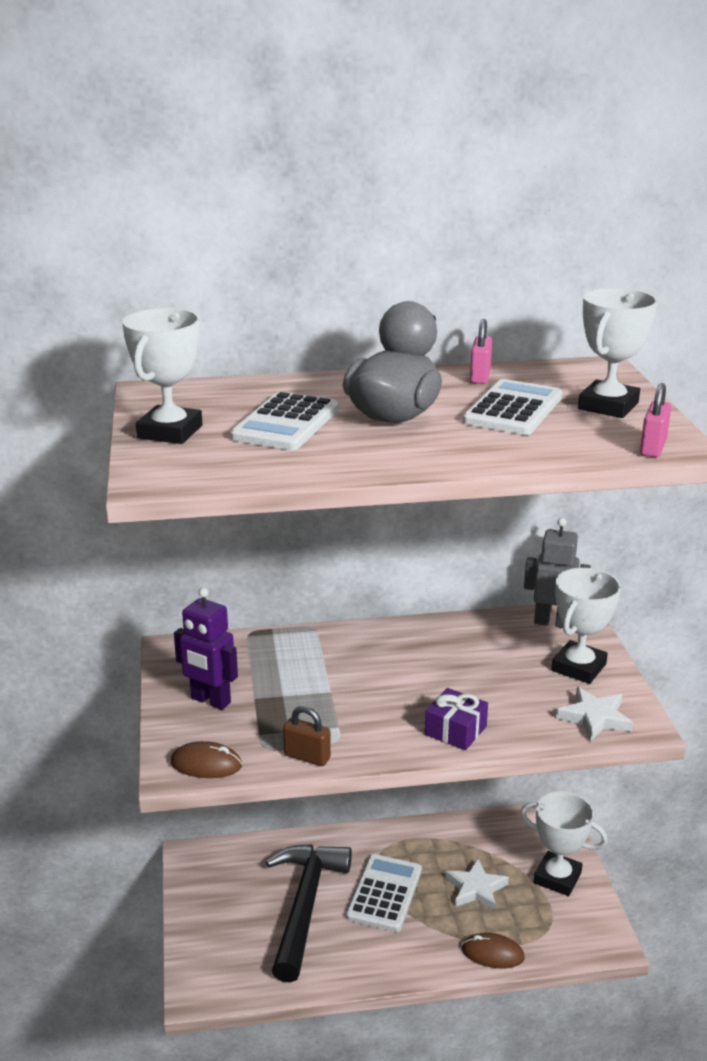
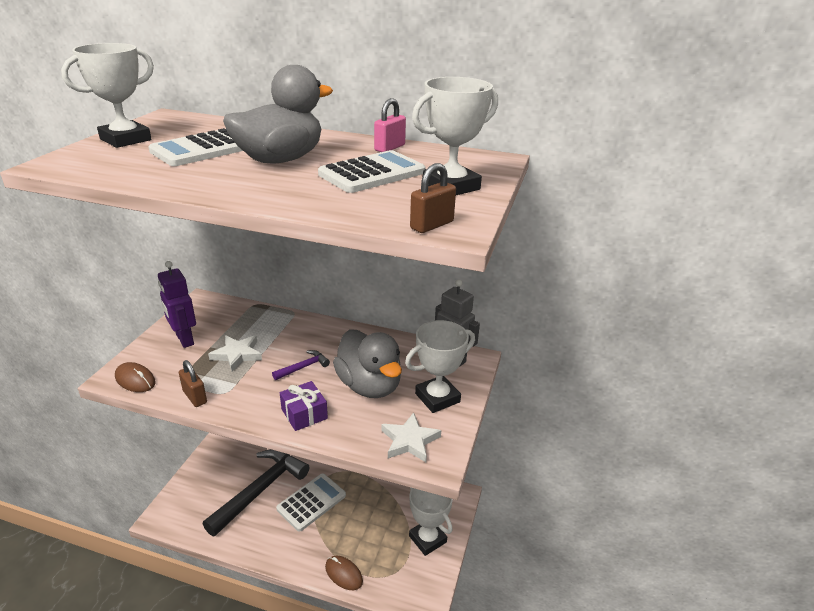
camera: 25 degrees right, 5 degrees up
white star [445,859,509,911] -> white star moved to [208,335,262,372]
pink padlock [640,383,671,458] -> brown padlock [410,163,456,233]
none -> purple hammer [272,350,330,380]
none -> grey duck [333,329,402,398]

